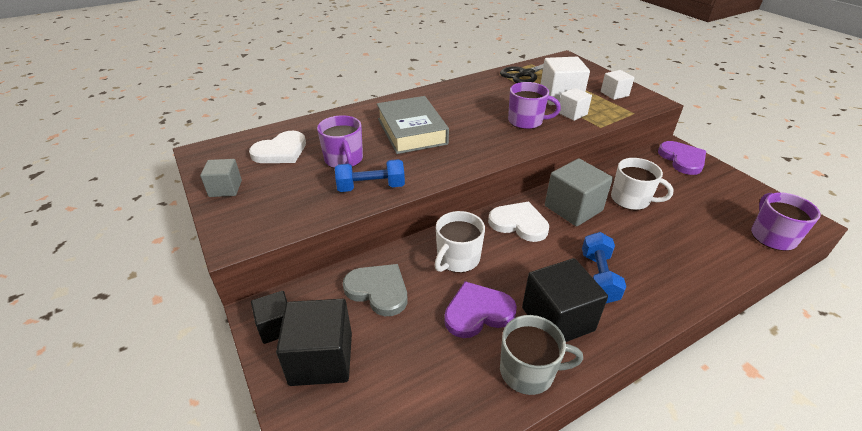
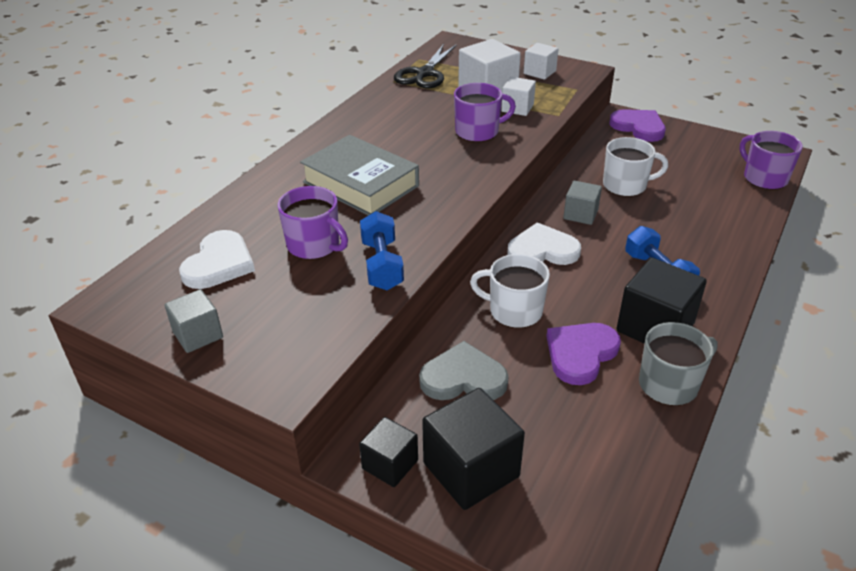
camera: 30 degrees left, 0 degrees up
blue dumbbell [335,159,405,192] -> blue dumbbell turned 60 degrees counterclockwise [360,211,404,290]
white mug [435,211,485,273] -> white mug turned 105 degrees clockwise [470,254,550,328]
grey cube [545,159,613,226] -> grey cube [563,181,602,225], size x0.59

